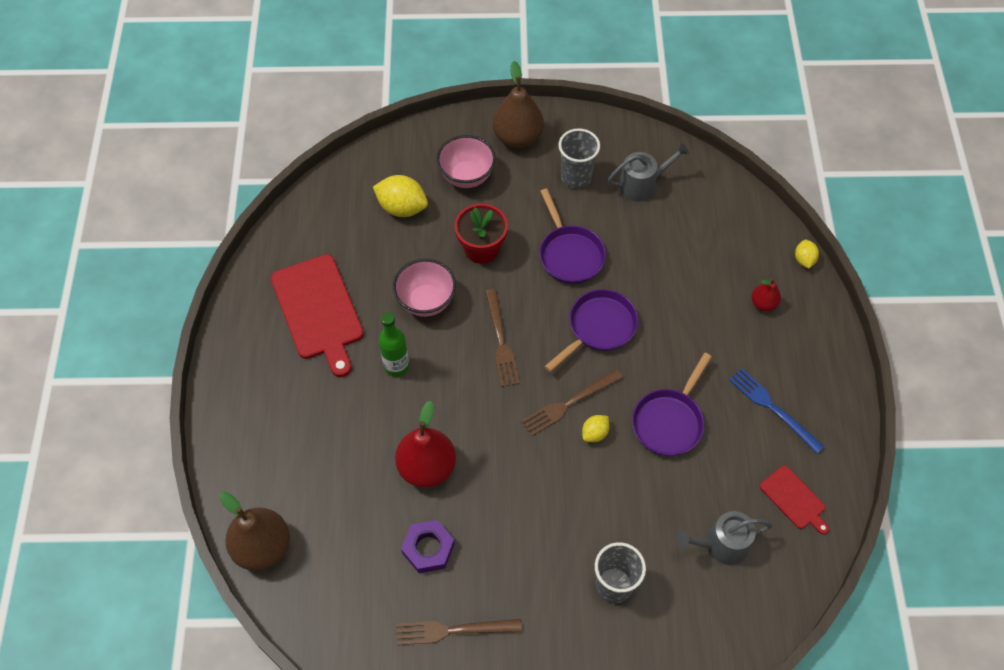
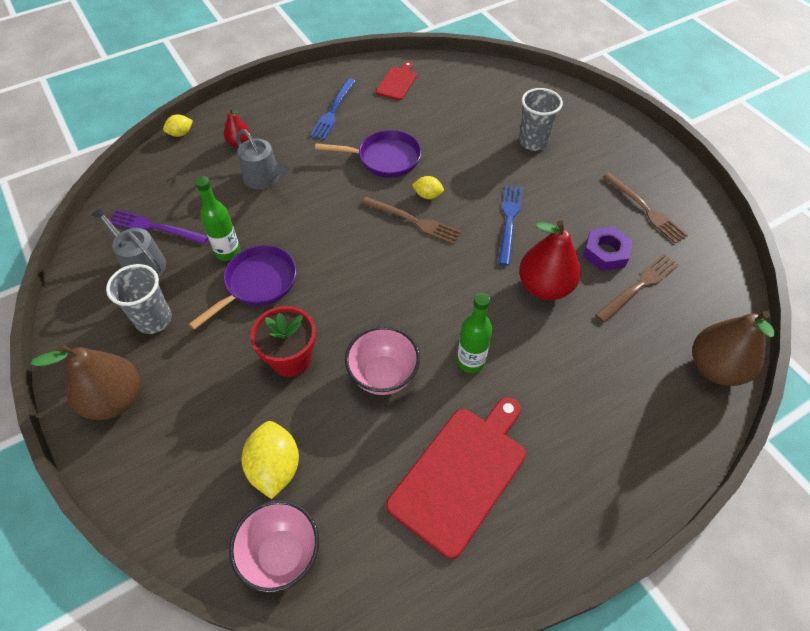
camera: 120 degrees left, 5 degrees down
pink bowl [436,135,496,188] -> pink bowl moved to [229,500,319,593]
brown fork [485,289,520,387] -> brown fork moved to [596,254,679,323]
purple pan [544,289,638,372] -> none
grey watering can [676,511,773,565] -> grey watering can moved to [236,129,289,190]
none -> purple fork [109,209,208,244]
none -> green bottle [195,176,240,261]
none -> blue fork [498,185,523,266]

